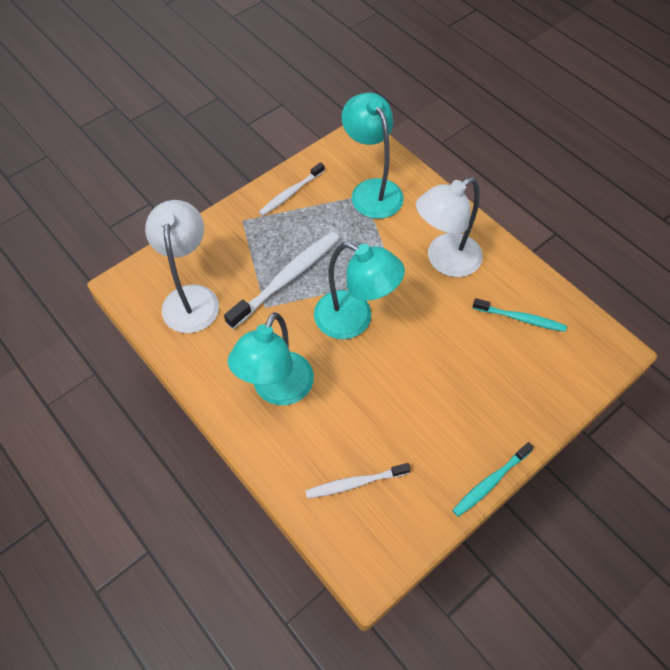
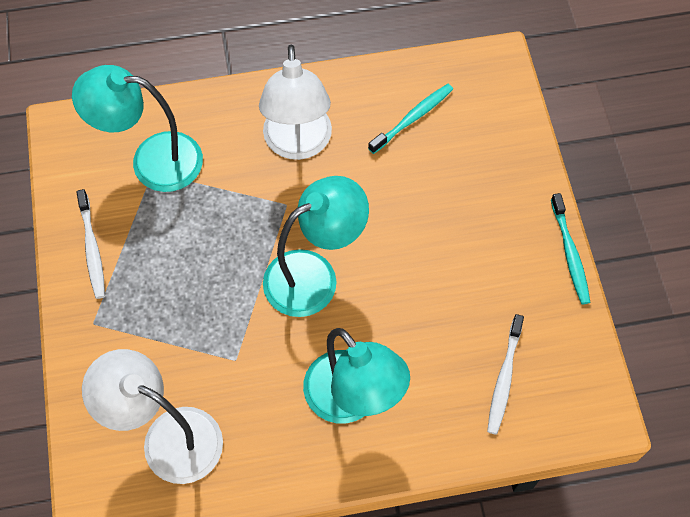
camera: 60 degrees left, 5 degrees up
white toothbrush [224,232,339,329] -> none

